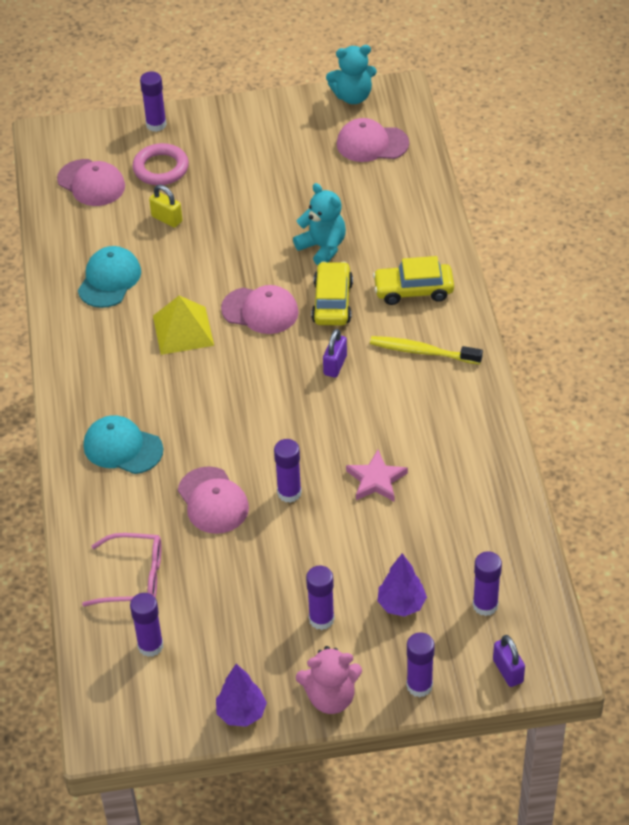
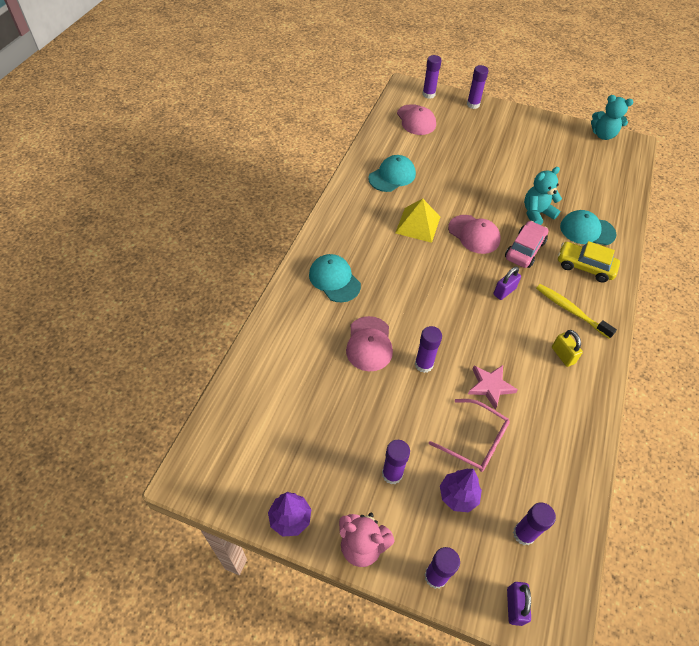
camera: 25 degrees right, 5 degrees up
pink glasses [82,533,161,606] -> pink glasses moved to [429,399,510,472]
purple glue stick [130,593,163,657] -> purple glue stick moved to [423,55,442,99]
pink ring [133,143,189,185] -> none
yellow padlock [149,185,183,228] -> yellow padlock moved to [552,330,583,367]
turquoise teddy bear [293,183,346,265] -> turquoise teddy bear turned 105 degrees counterclockwise [524,167,562,225]
yellow car [311,261,353,325] -> pink car [505,221,548,268]
pink cap [337,118,409,162] -> none
none -> turquoise cap [560,210,616,245]

